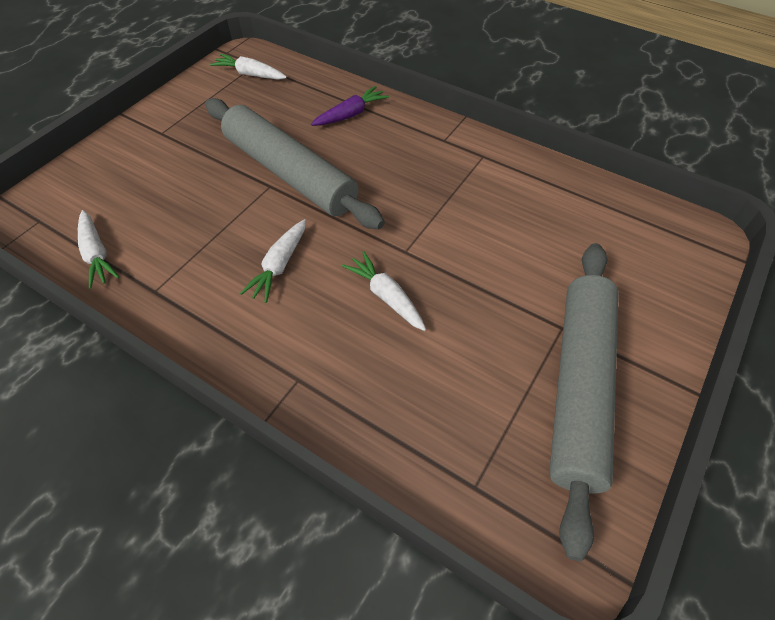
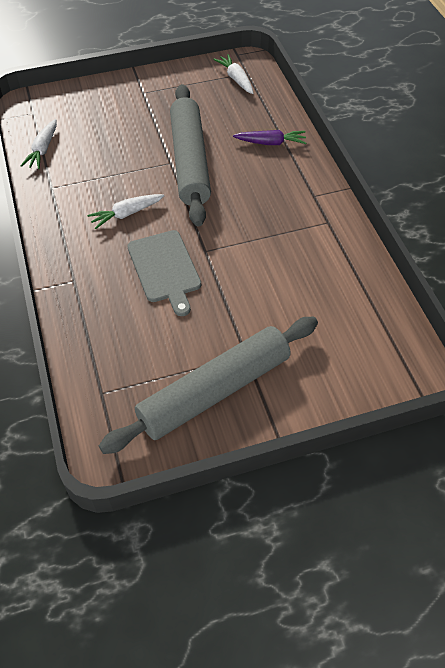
camera: 40 degrees right, 0 degrees up
white carrot [342,251,426,331] -> grey cutting board [127,230,201,316]

